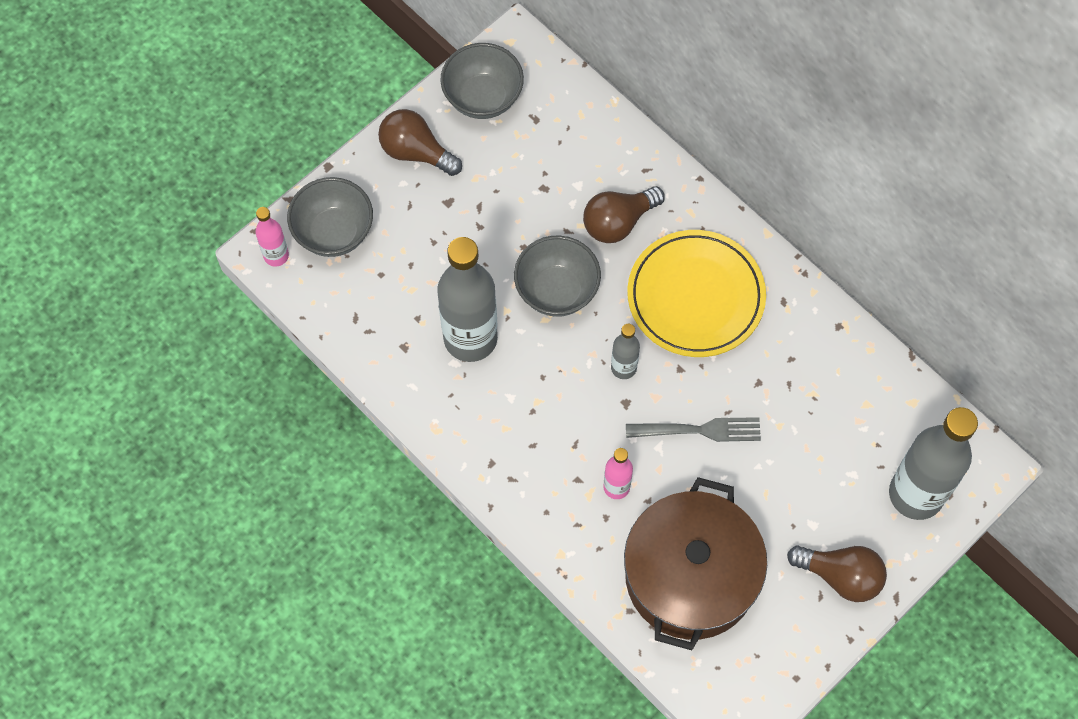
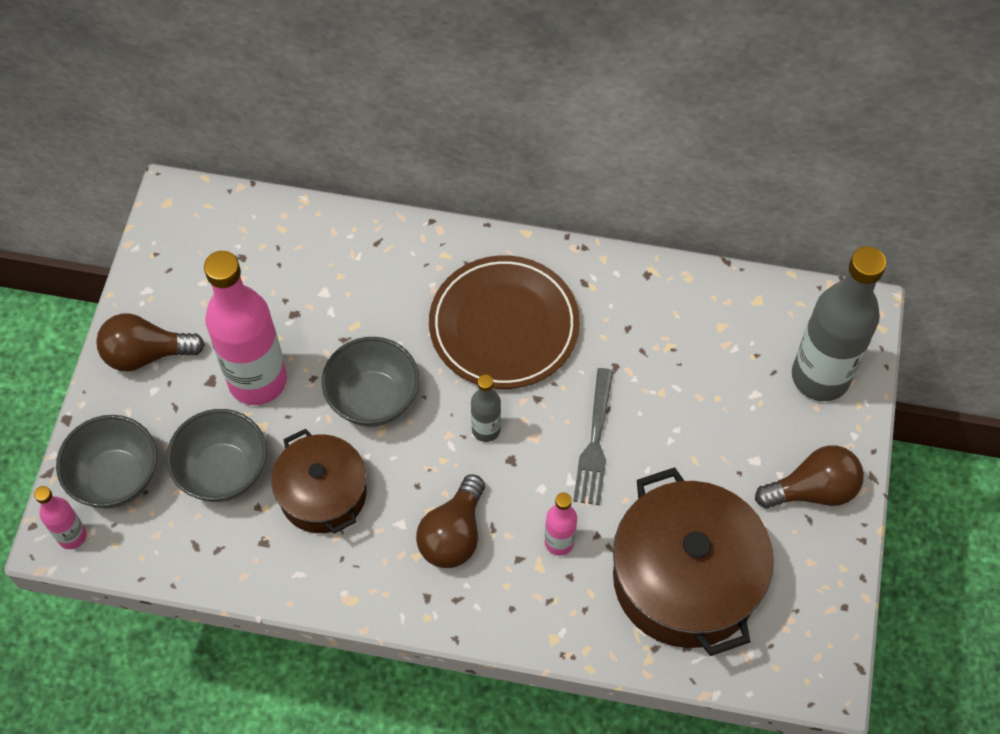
camera: 35 degrees left, 5 degrees down
grey bottle [437,237,498,362] -> brown pot [271,429,367,533]
grey bowl [440,43,524,119] -> grey bowl moved to [166,409,267,502]
brown light bulb [583,186,665,243] -> brown light bulb moved to [416,475,485,568]
grey fork [626,417,761,442] -> grey fork turned 135 degrees clockwise [573,368,613,505]
yellow plate [627,230,766,357] -> brown plate [429,255,580,389]
none -> pink bottle [204,251,287,405]

